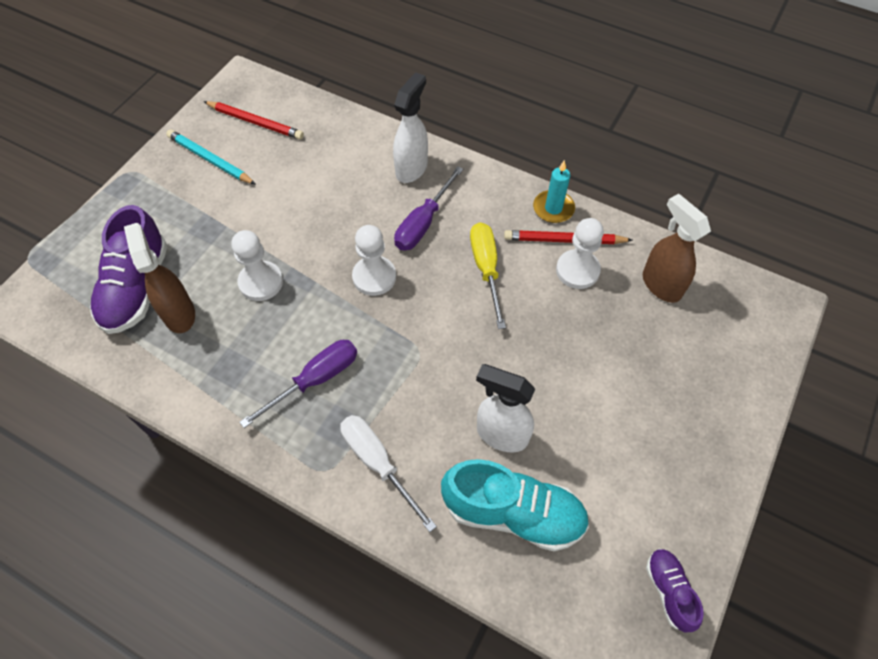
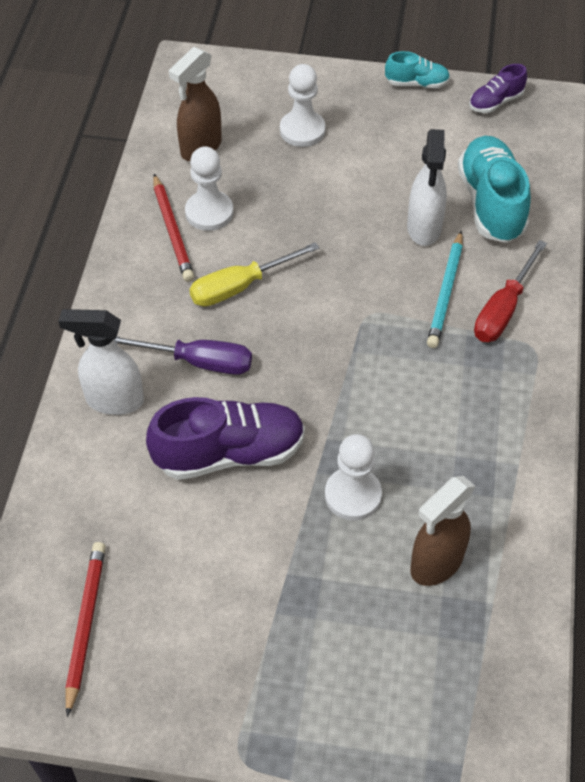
camera: 110 degrees left, 5 degrees down
purple shoe [90,205,168,334] -> purple shoe moved to [146,397,305,480]
turquoise pencil [166,129,256,185] -> turquoise pencil moved to [427,231,463,348]
purple screwdriver [239,340,357,428] -> none
white screwdriver [340,415,437,532] -> red screwdriver [474,240,547,342]
white pawn [352,225,396,296] -> white pawn moved to [280,64,326,147]
turquoise candle [533,160,575,223] -> none
none -> turquoise shoe [385,51,450,88]

